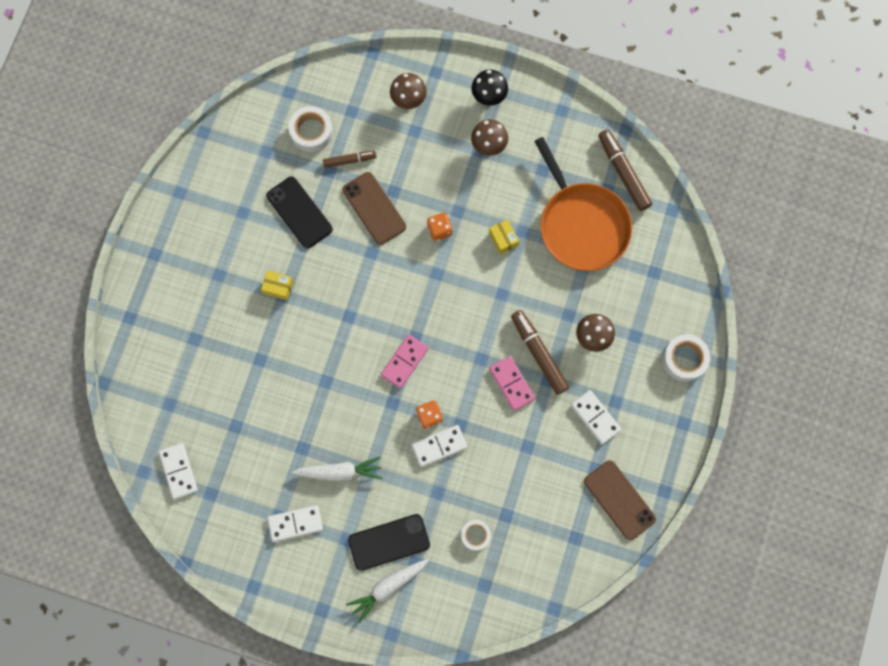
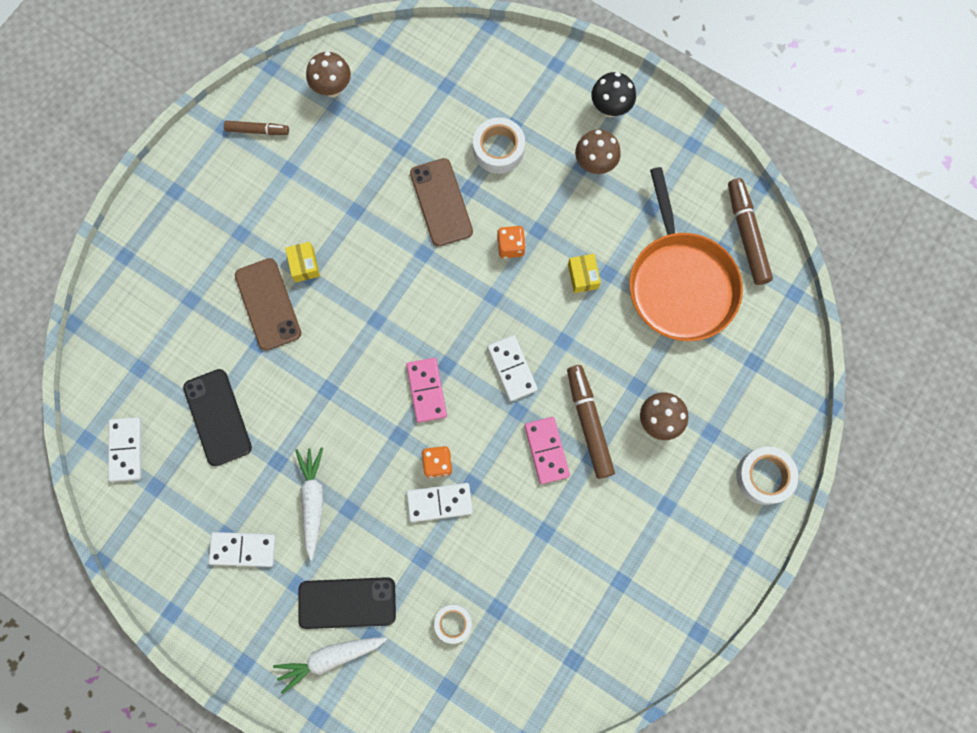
camera: 15 degrees right, 0 degrees up
yellow box [261,270,294,300] -> yellow box turned 45 degrees clockwise [285,242,320,282]
black phone [266,177,333,249] -> black phone moved to [183,369,252,466]
white tape [288,106,333,152] -> white tape moved to [473,117,525,174]
white carrot [291,457,382,481] -> white carrot turned 105 degrees counterclockwise [296,447,323,561]
brown marker [323,151,376,168] -> brown marker moved to [224,121,289,135]
pink domino [381,335,429,388] -> pink domino turned 60 degrees counterclockwise [406,358,447,423]
brown mushroom [390,73,427,109] -> brown mushroom moved to [306,52,351,97]
white domino [571,390,621,444] -> white domino moved to [487,335,538,401]
brown phone [584,460,656,540] -> brown phone moved to [235,258,301,351]

